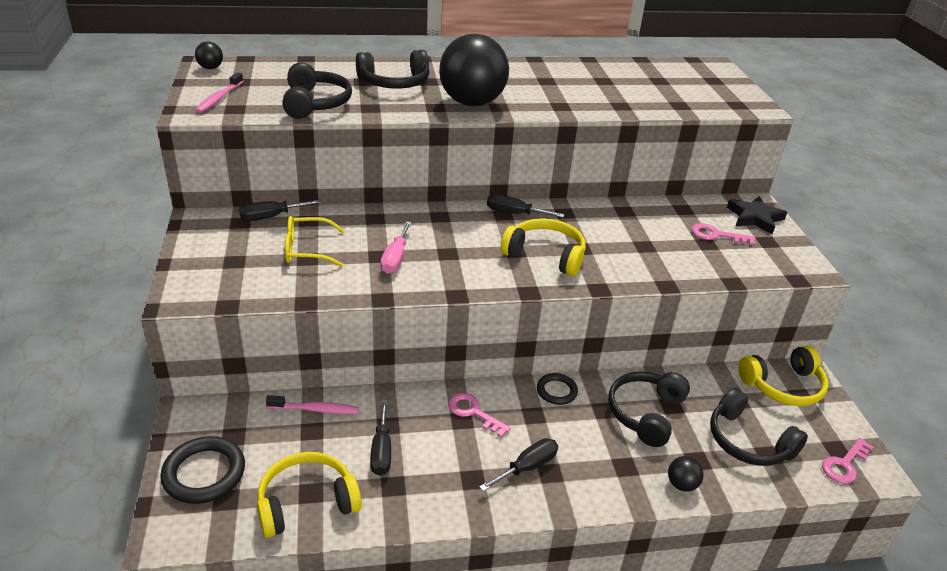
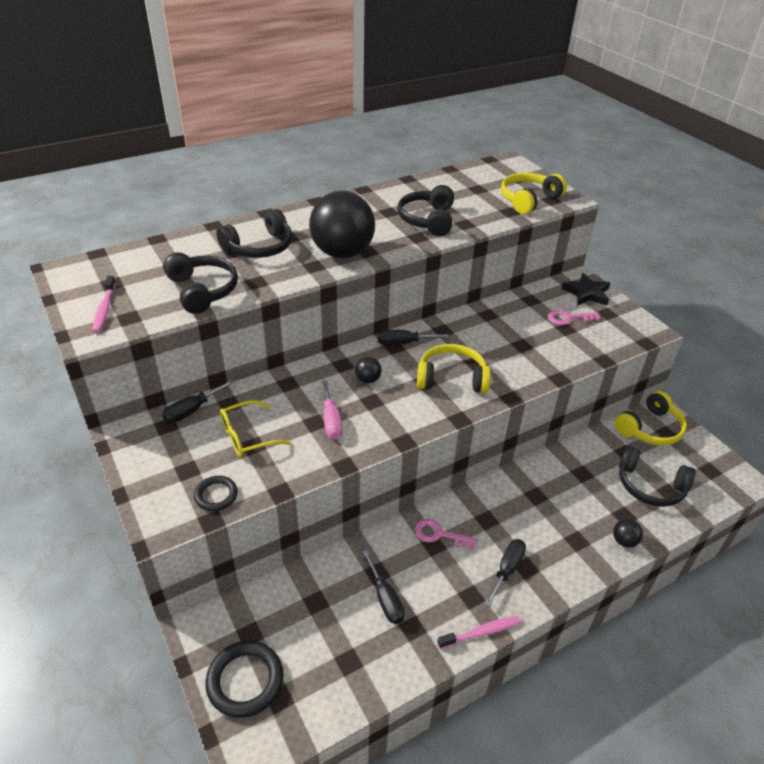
camera: 20 degrees left, 5 degrees up
black ball [195,41,223,69] -> black ball moved to [355,357,382,383]
yellow headphones [257,452,362,538] -> yellow headphones moved to [501,173,567,214]
pink toothbrush [266,395,359,414] -> pink toothbrush moved to [437,616,521,649]
black ring [537,373,578,405] -> black ring moved to [194,476,238,511]
black headphones [608,371,690,447] -> black headphones moved to [397,185,454,236]
pink key [822,438,873,483] -> none

